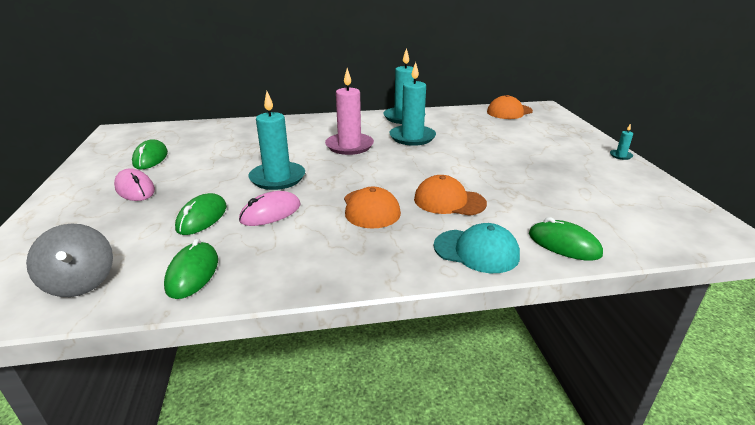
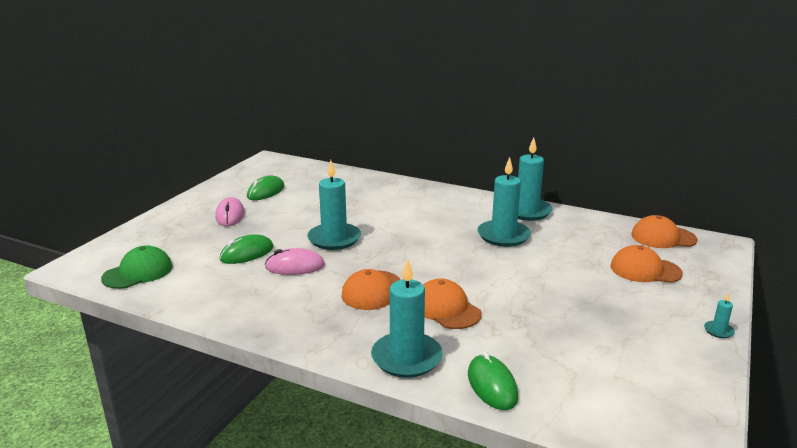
camera: 35 degrees right, 5 degrees down
grey spinning top [26,224,113,297] -> green cap [101,245,173,289]
green mouse [164,239,218,299] -> none
pink candle [325,68,374,155] -> none
turquoise cap [434,223,520,273] -> turquoise candle [371,258,443,378]
none -> orange cap [610,245,683,283]

